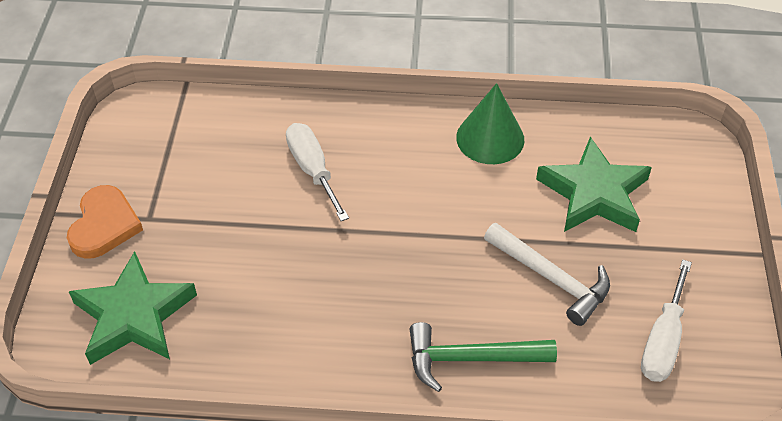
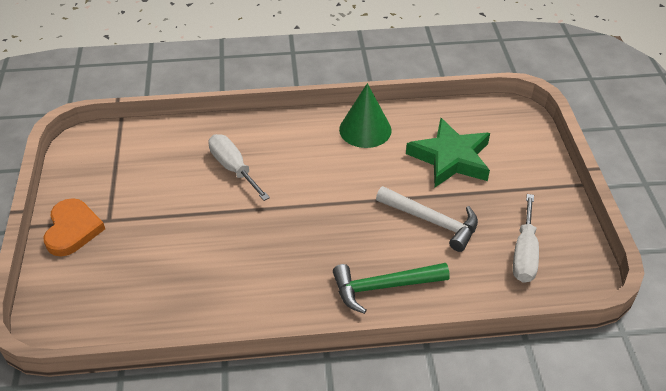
camera: 10 degrees left, 5 degrees down
green star [69,251,197,365] -> none

